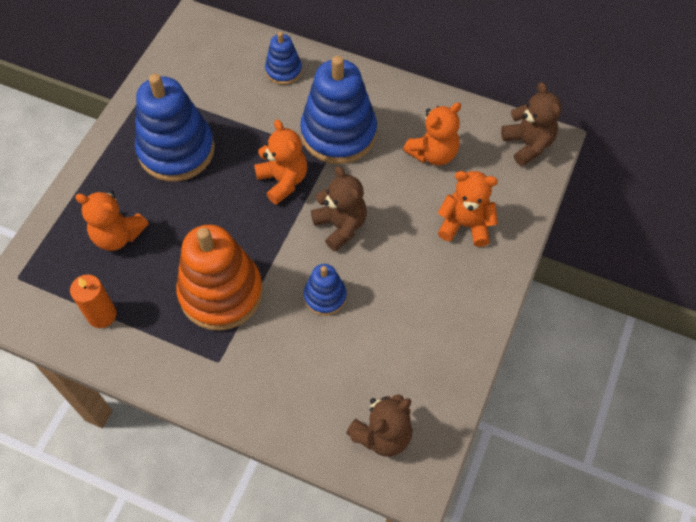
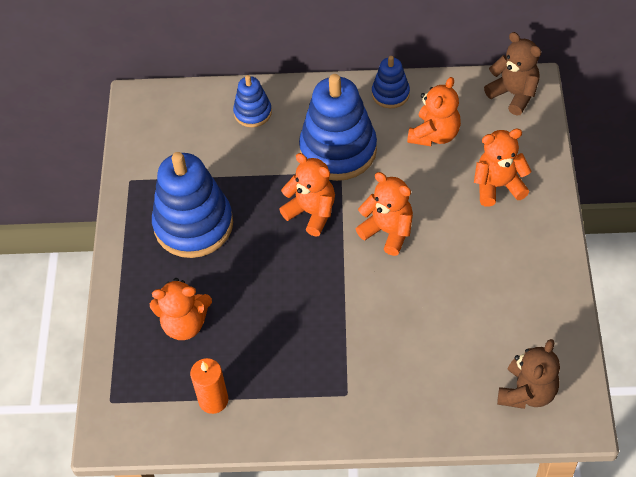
camera: 20 degrees left, 5 degrees down
orange stacking toy [176,225,263,331] -> none
blue stacking toy [304,264,347,316] -> blue stacking toy moved to [372,56,410,108]
brown teddy bear [311,166,367,252] -> orange teddy bear [356,172,413,256]

